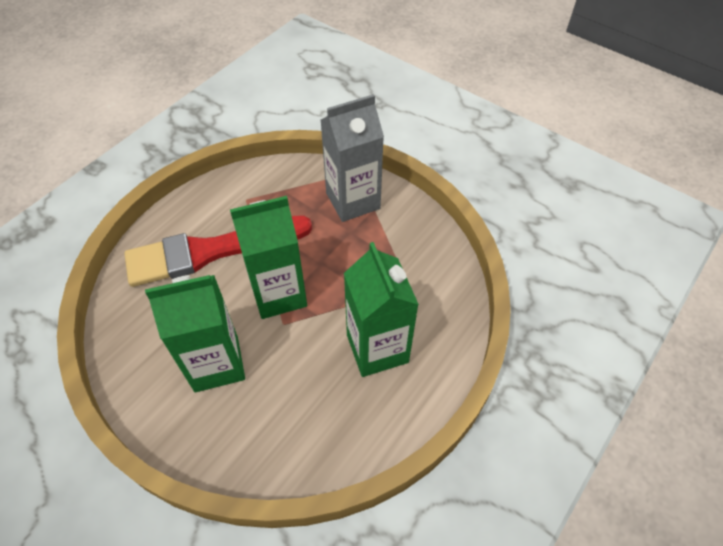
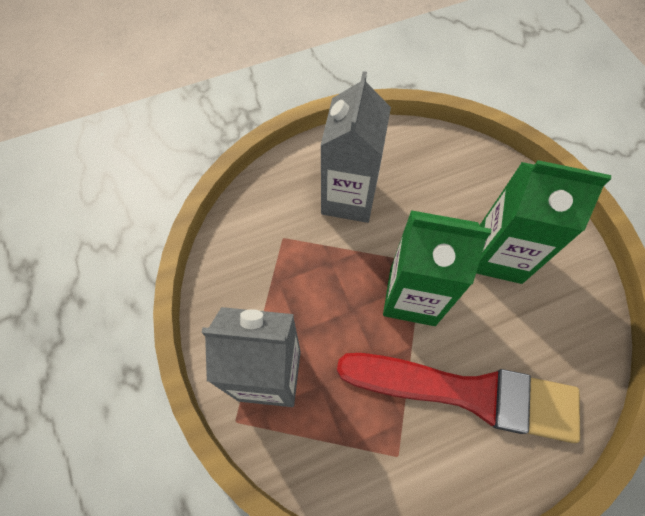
camera: 150 degrees left, 10 degrees up
green carton [344,242,419,377] -> grey carton [320,71,391,223]

